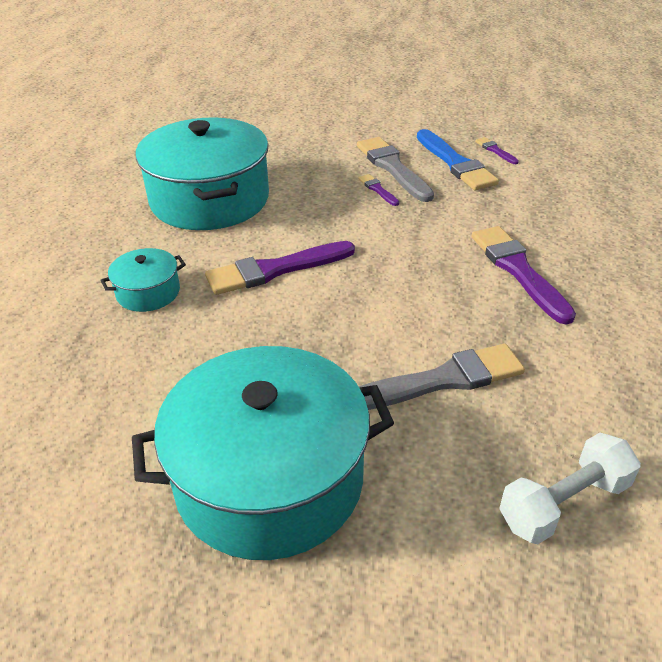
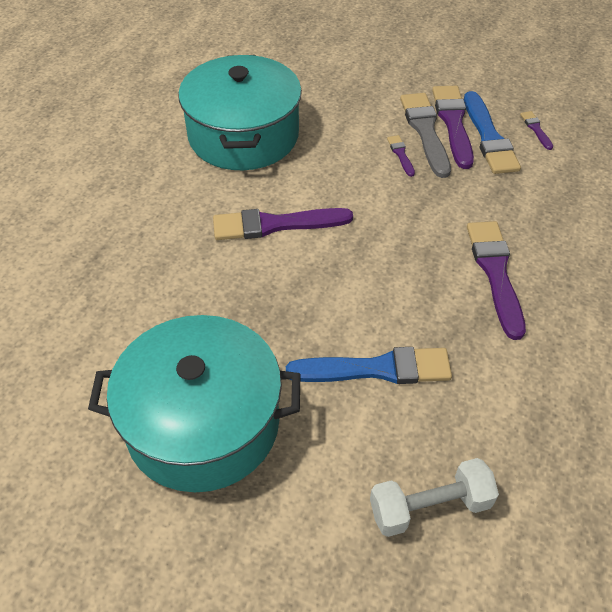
camera: 15 degrees right, 10 degrees up
turquoise pot [100,248,186,312] -> none
grey brush [358,344,525,410] -> blue brush [286,347,452,384]
none -> purple brush [432,86,474,169]

